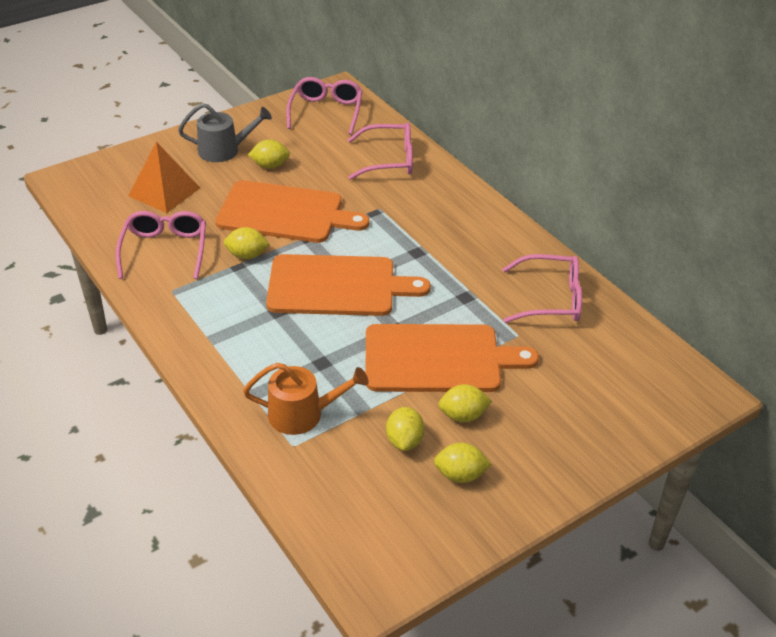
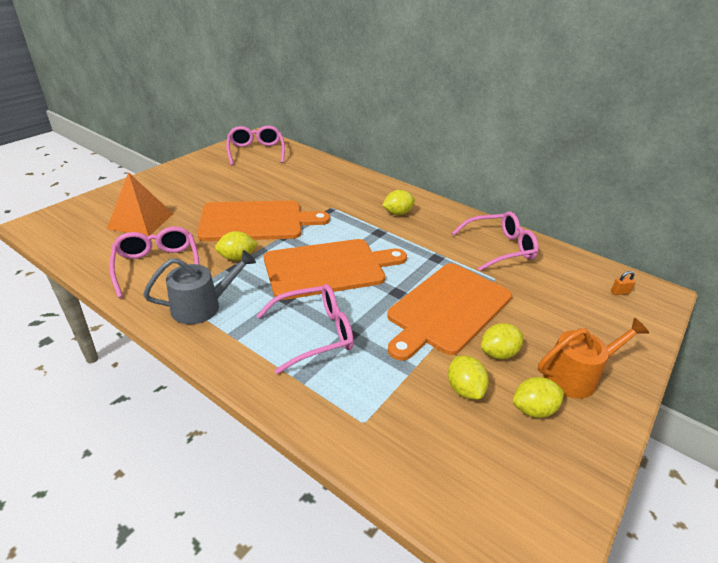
camera: 20 degrees left, 5 degrees down
grey watering can [178,103,272,162] -> grey watering can moved to [143,250,256,324]
orange watering can [243,363,369,435] -> orange watering can moved to [538,318,649,399]
yellow lemon [248,139,290,169] -> yellow lemon moved to [382,190,415,215]
pink glasses [348,122,413,180] -> pink glasses moved to [256,284,354,374]
orange cutting board [366,324,539,392] -> orange cutting board turned 150 degrees clockwise [387,263,512,361]
none -> orange padlock [611,271,635,295]

